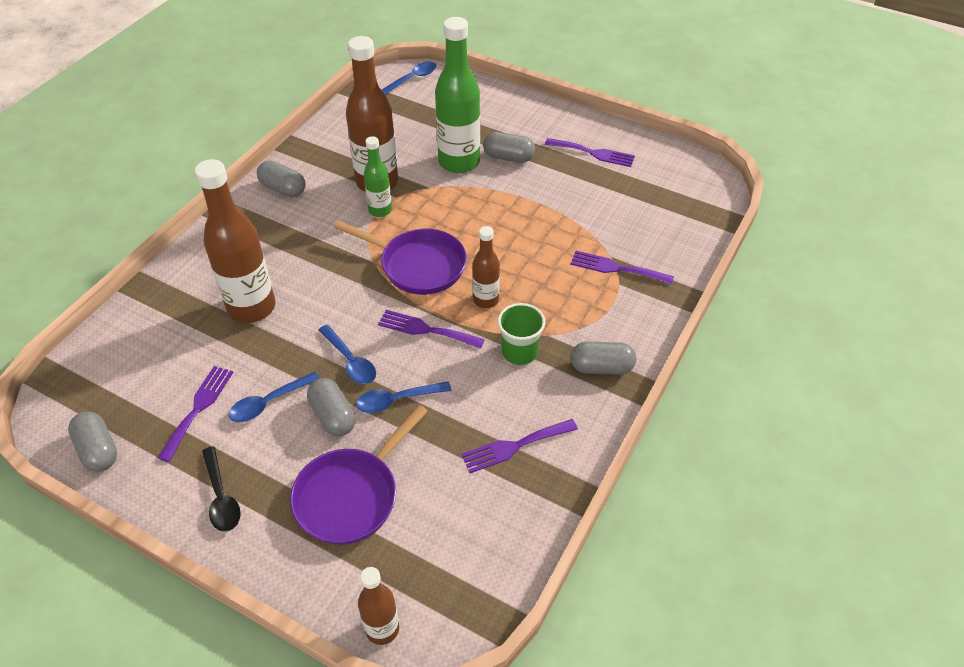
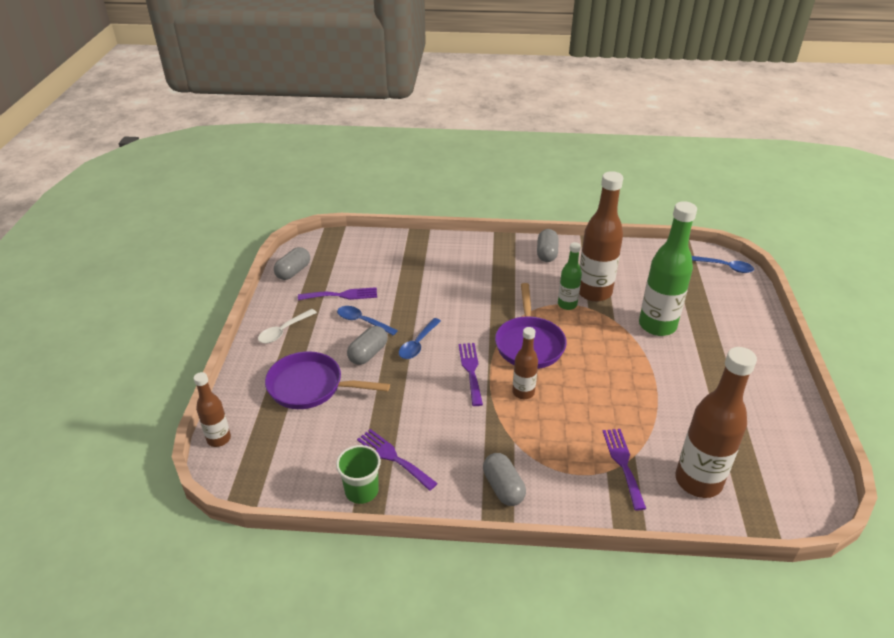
camera: 65 degrees right, 10 degrees down
brown bottle [195,159,276,323] -> brown bottle moved to [675,347,757,498]
black spoon [202,447,241,532] -> white spoon [258,309,317,343]
blue spoon [356,381,452,413] -> none
grey capsule [483,132,535,163] -> none
green cup [498,303,545,365] -> green cup moved to [336,445,381,504]
purple fork [545,138,635,167] -> none

